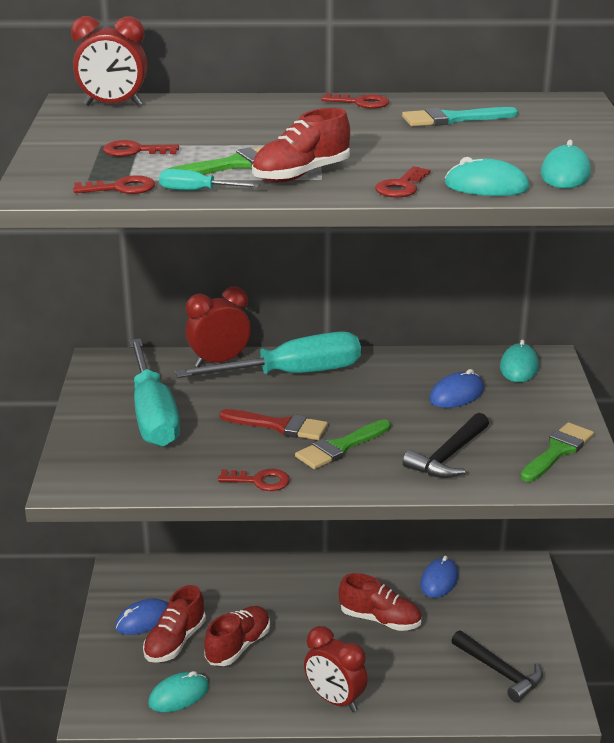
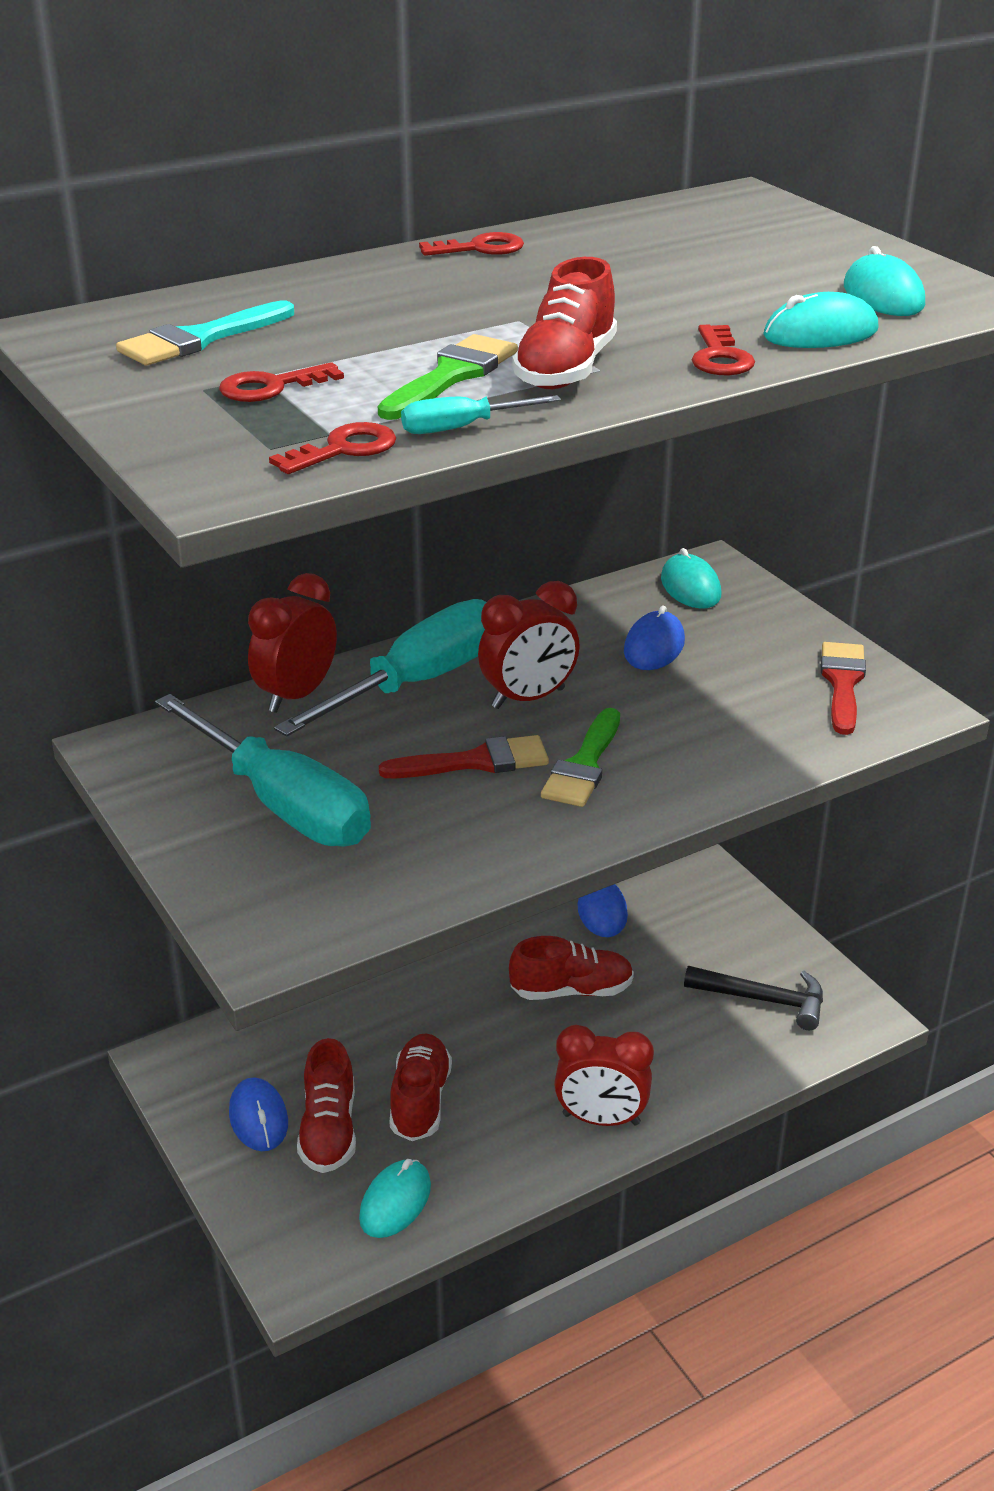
camera: 30 degrees left, 5 degrees up
red clock [71,16,147,106] -> red clock moved to [478,581,580,709]
blue mouse [115,598,168,635] -> blue mouse turned 45 degrees counterclockwise [229,1077,288,1151]
red key [218,469,290,491] -> none
turquoise brush [402,107,518,126] -> turquoise brush moved to [116,300,294,365]
black hammer [403,413,489,478] -> none
green brush [520,422,594,482] -> red brush [821,642,866,735]

